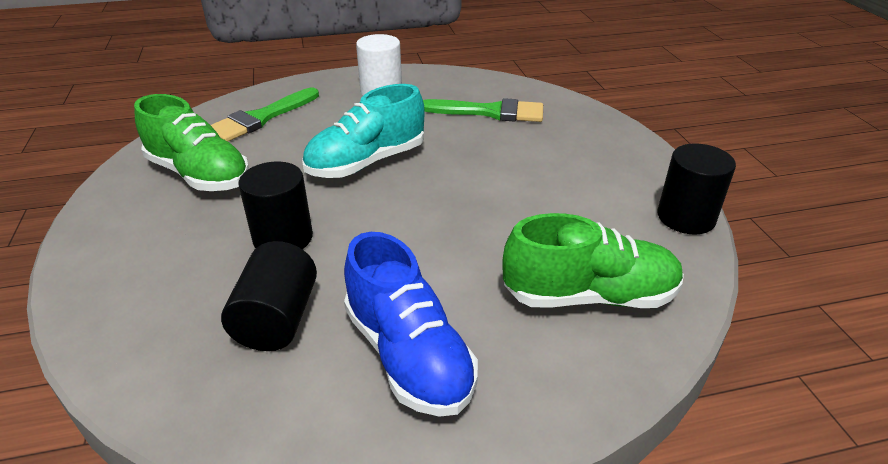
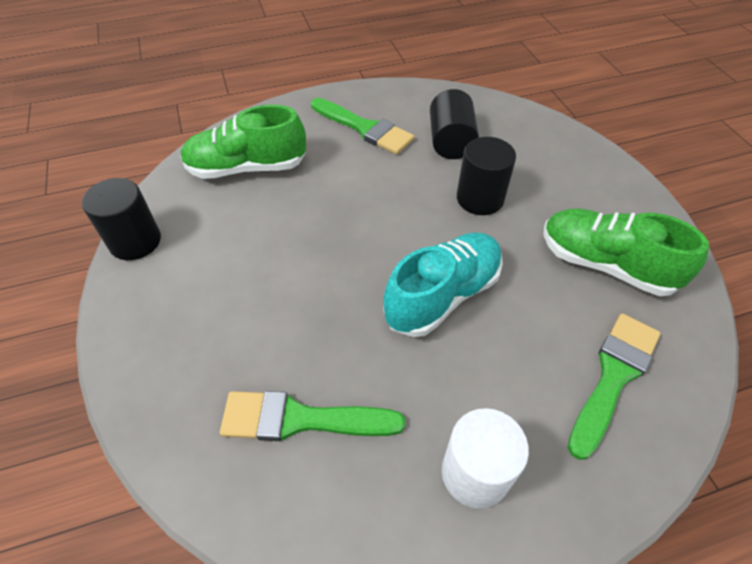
camera: 175 degrees right, 15 degrees up
blue shoe [344,232,478,417] -> green brush [311,98,414,155]

